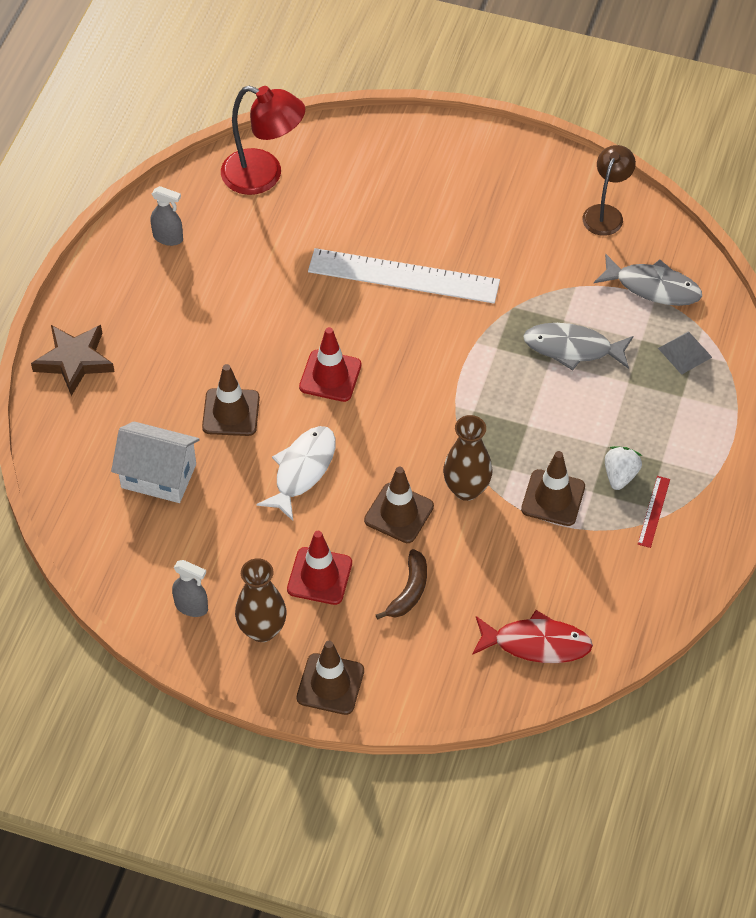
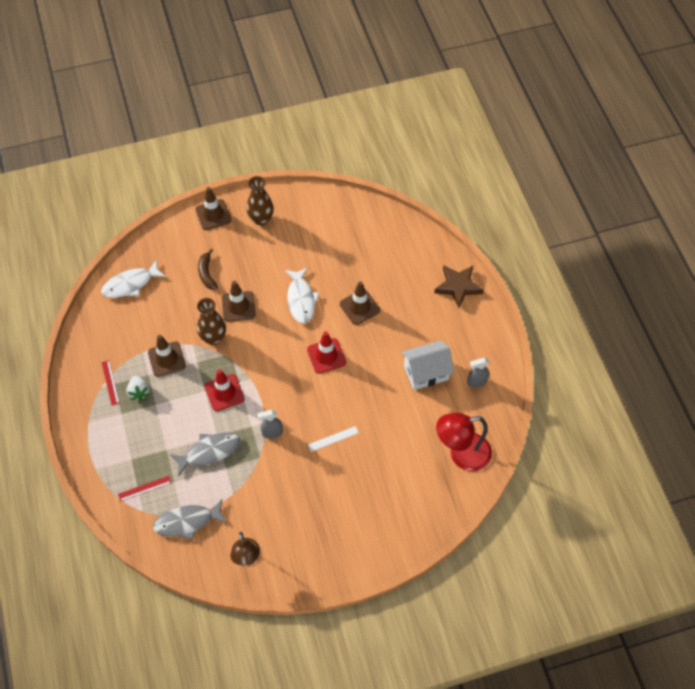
camera: 145 degrees right, 5 degrees up
white house [111,421,200,503] -> white house moved to [401,340,454,390]
grey spray bottle [172,560,208,617] -> grey spray bottle moved to [257,410,283,439]
red traffic cone [287,531,352,605] -> red traffic cone moved to [205,369,245,411]
white ruler [308,248,500,303] -> white ruler [308,426,359,452], size x0.41
red fish [472,610,593,663] -> white fish [101,259,166,298]
grey pyramid [658,331,712,375] -> red ruler [118,476,171,502]

